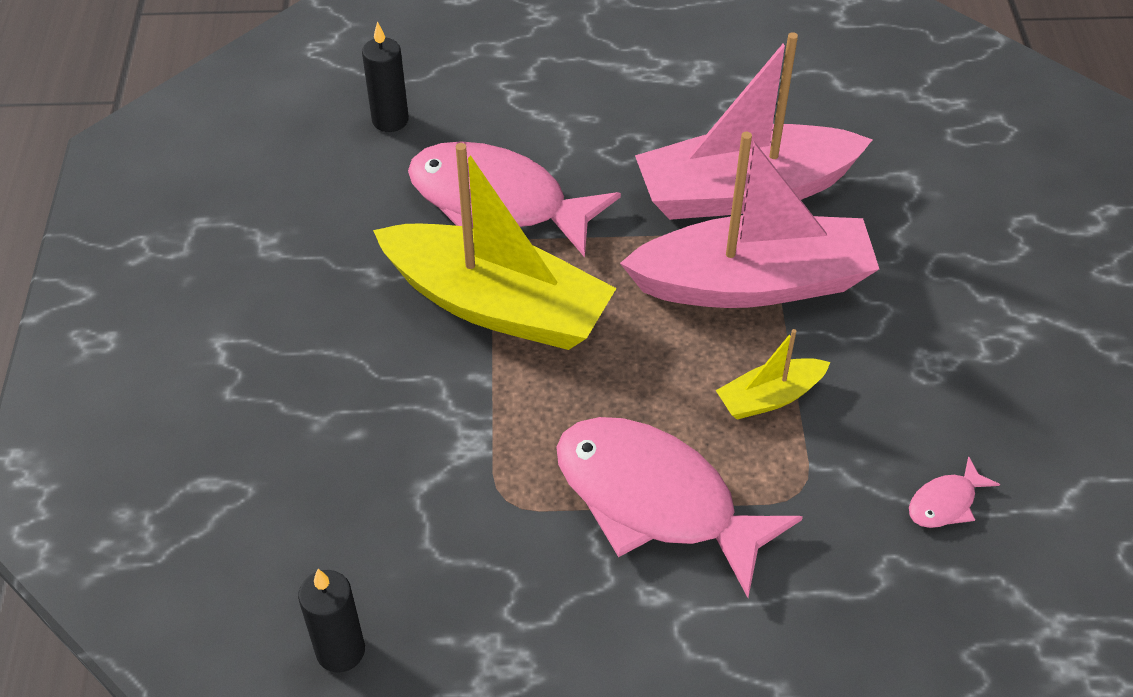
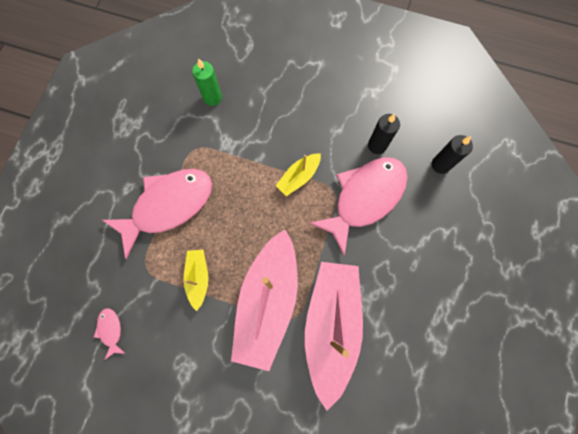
camera: 110 degrees right, 25 degrees up
black candle [298,569,365,673] -> black candle moved to [368,114,400,154]
yellow boat [373,143,617,350] -> yellow boat [276,153,321,196], size x0.46
none -> green candle [192,58,222,106]

